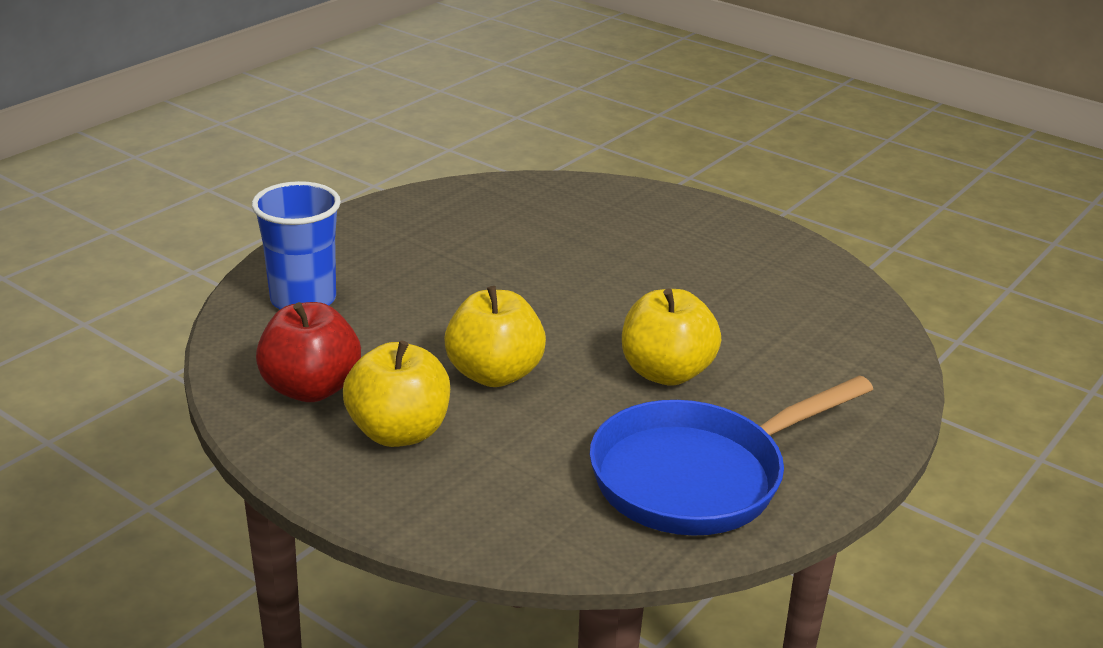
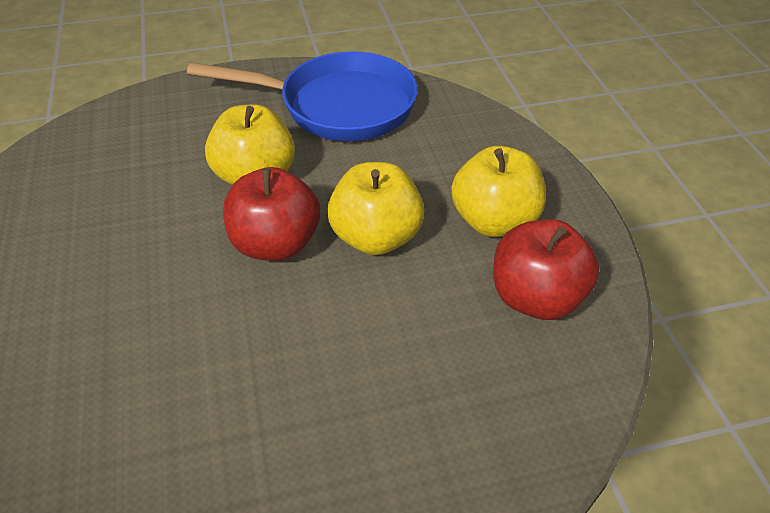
camera: 140 degrees left, 15 degrees up
blue cup [252,181,341,310] -> none
none -> red apple [223,167,320,261]

